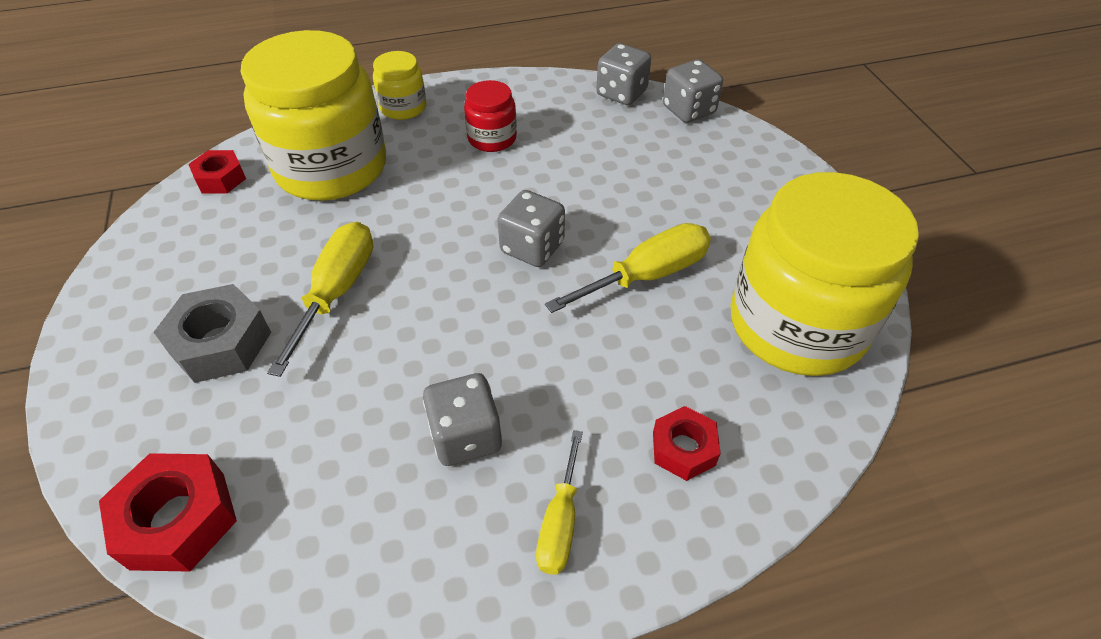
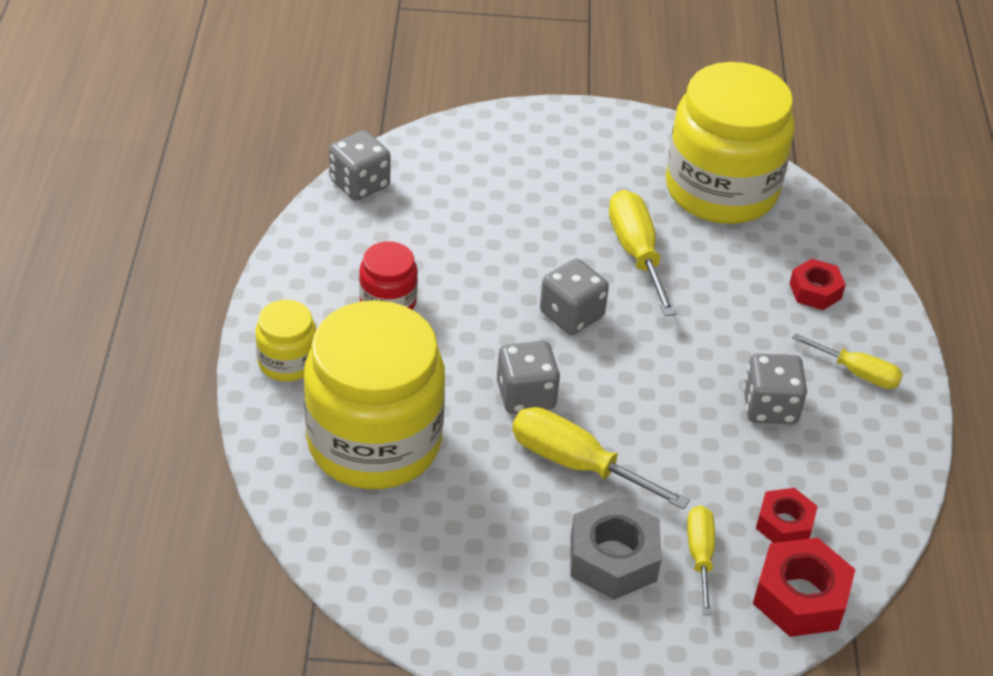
camera: 75 degrees left, 5 degrees down
red nut [188,150,246,193] -> red nut moved to [756,488,818,543]
grey dice [663,59,723,123] -> grey dice moved to [497,341,560,414]
none -> yellow screwdriver [687,505,715,615]

